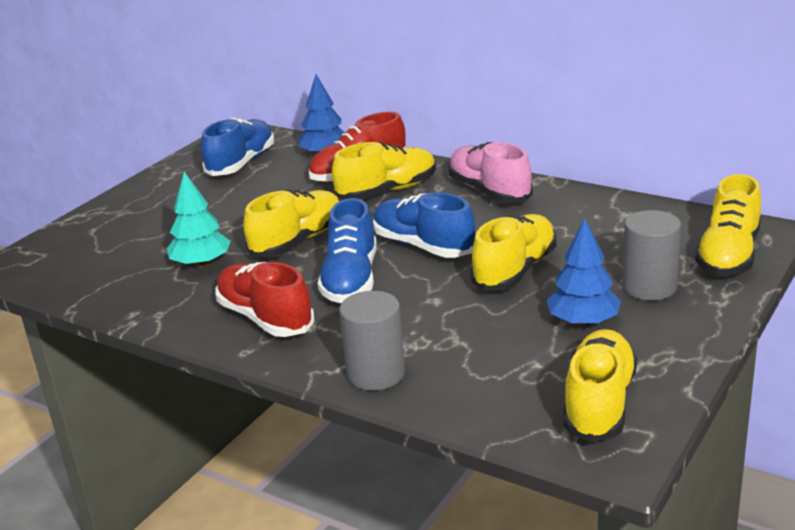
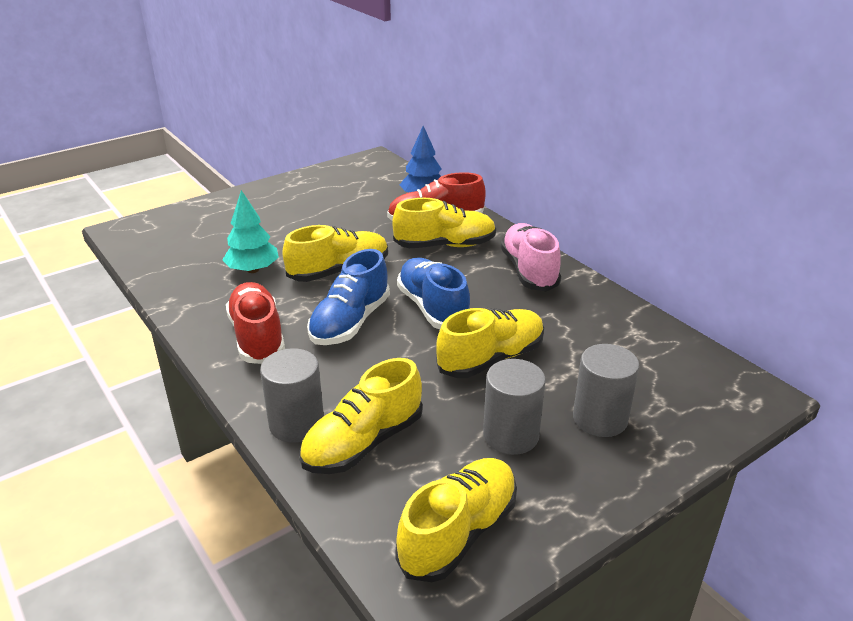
camera: 20 degrees right, 5 degrees up
blue shoe [201,118,274,176] -> none
blue tree [546,218,621,327] -> grey cylinder [483,359,546,455]
yellow shoe [695,174,761,276] -> yellow shoe moved to [299,358,423,474]

